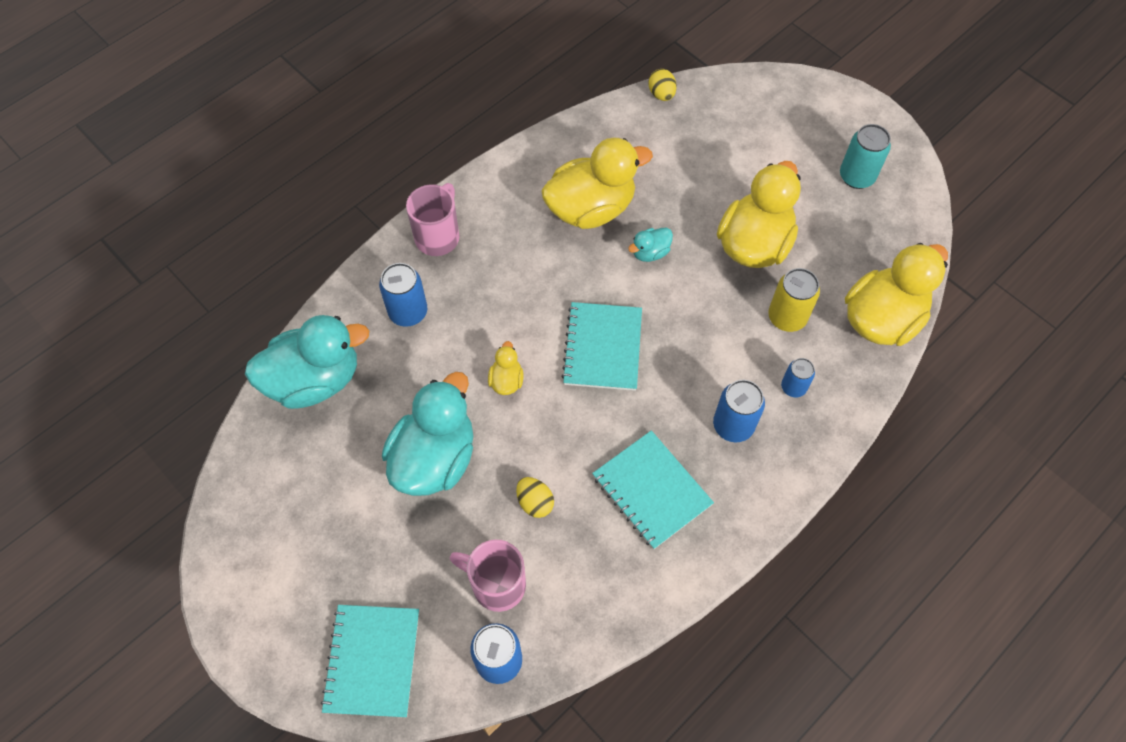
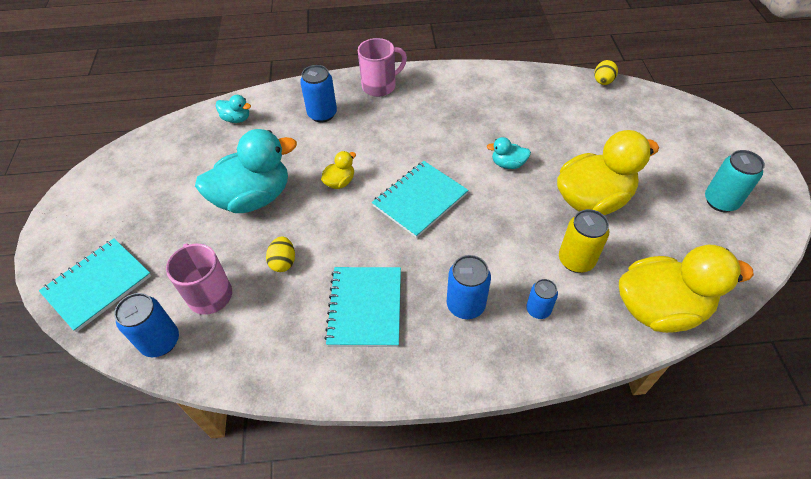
camera: 40 degrees right, 10 degrees down
turquoise duck [245,315,369,409] -> turquoise duck [216,95,251,123], size x0.44
yellow duck [541,138,653,229] -> none

